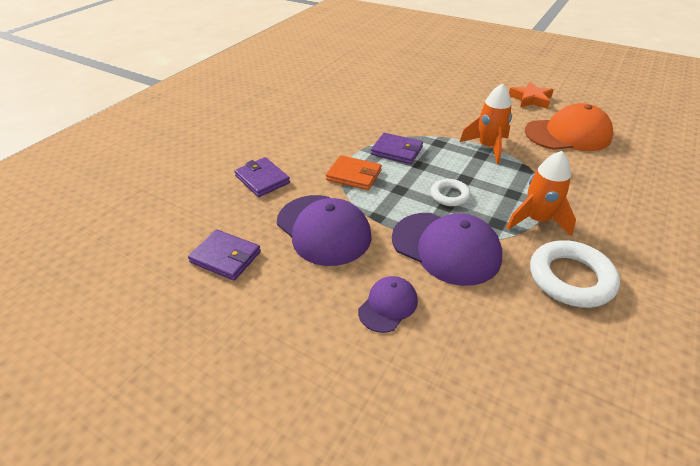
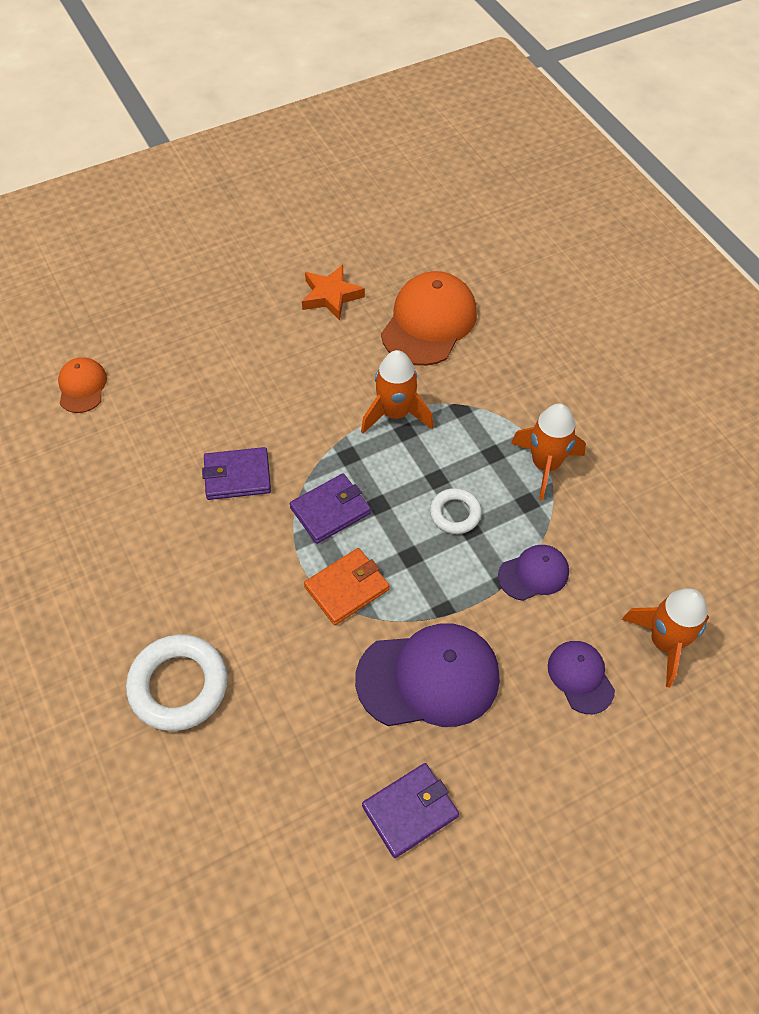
camera: 60 degrees left, 15 degrees up
purple wallet [234,157,290,197] -> purple wallet moved to [202,447,271,500]
purple cap [392,213,502,286] -> purple cap [498,545,569,601], size x0.54
white ring [530,240,620,308] -> white ring moved to [126,635,228,731]
none -> orange cap [58,357,107,413]
none -> orange rocket [622,588,709,687]

